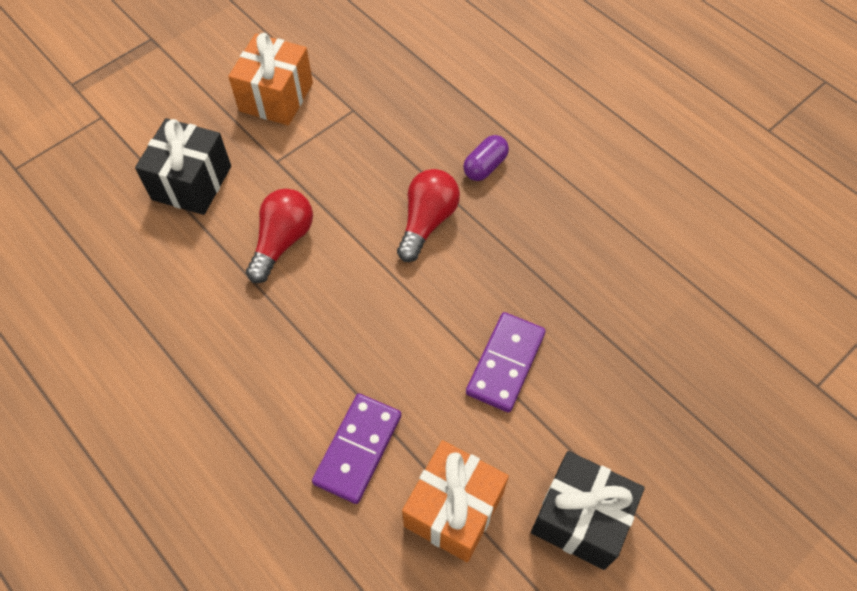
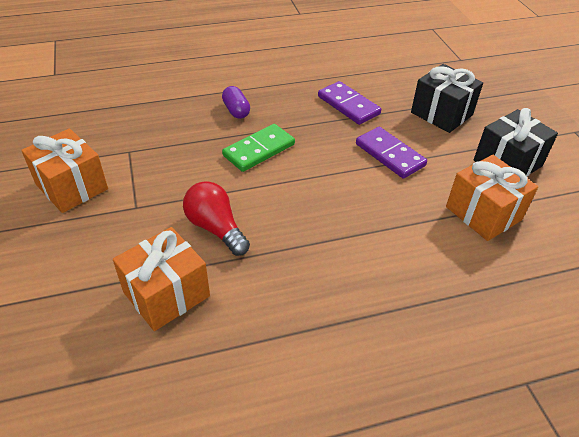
camera: 65 degrees left, 15 degrees down
black gift [135,118,231,215] -> black gift moved to [411,64,483,133]
purple domino [312,394,401,504] -> purple domino moved to [318,81,381,125]
red light bulb [397,169,460,262] -> green domino [222,124,295,172]
none -> orange gift [113,227,210,331]

